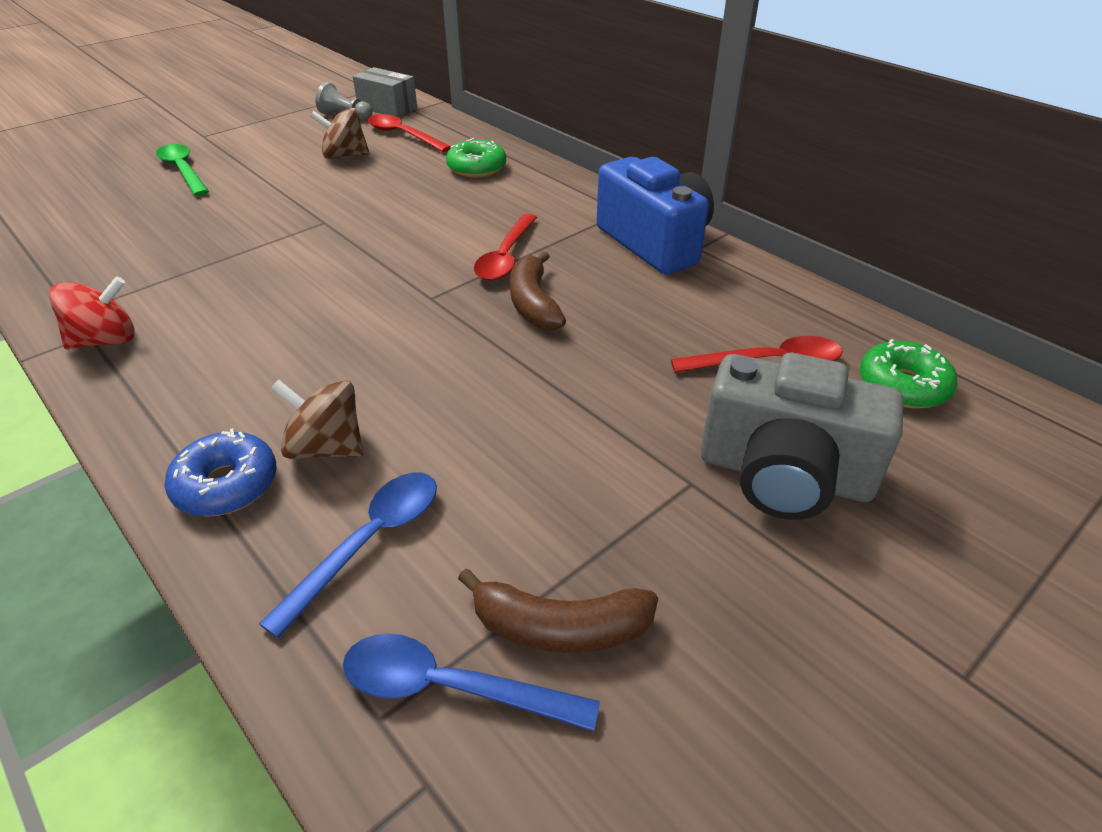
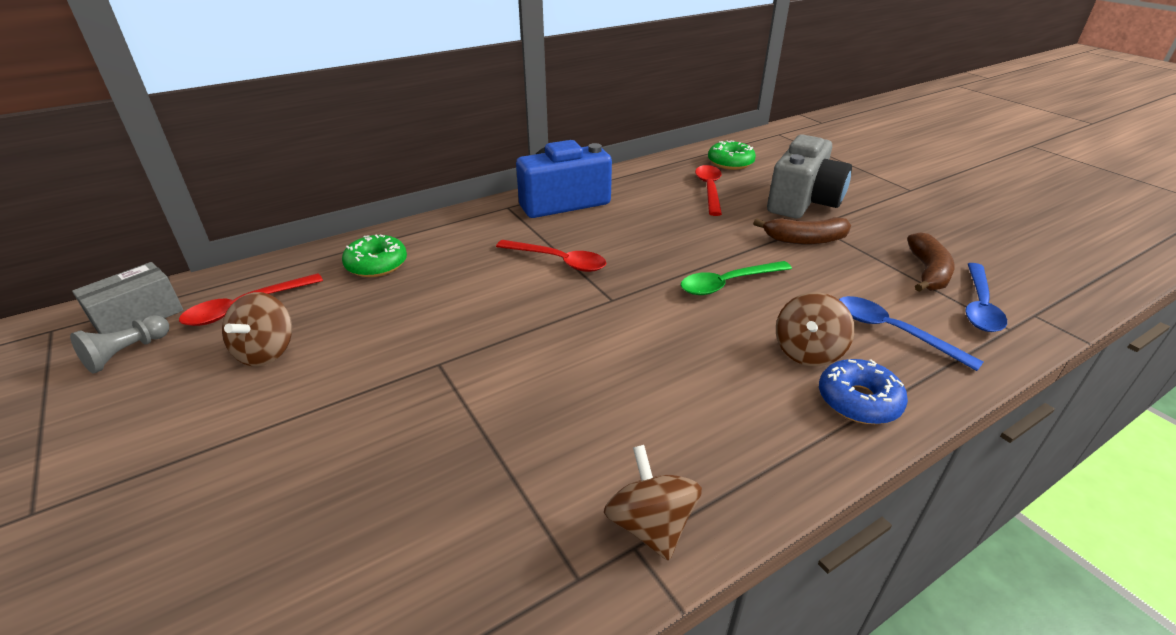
camera: 80 degrees left, 5 degrees down
red spinning top [49,276,134,349] -> brown spinning top [604,445,702,561]
green spoon [156,144,209,196] -> green spoon moved to [681,261,792,295]
brown banana [510,251,566,330] -> brown banana moved to [753,217,851,245]

